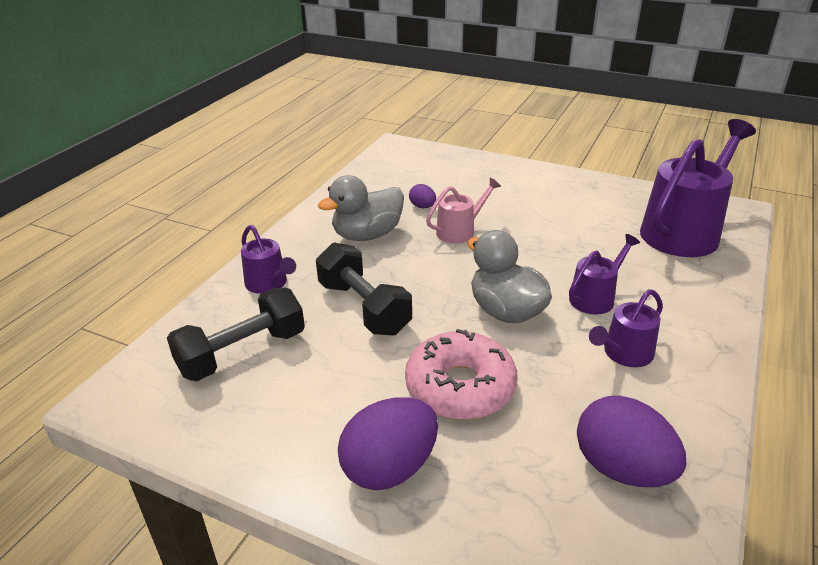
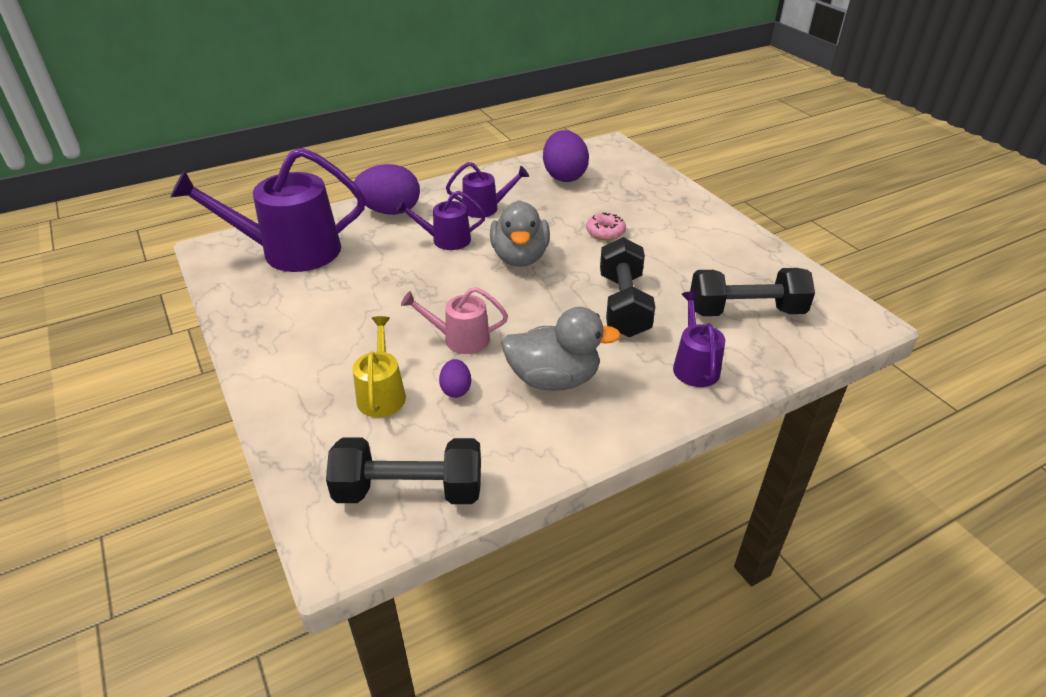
camera: 145 degrees left, 5 degrees up
purple egg [338,397,438,490] -> purple egg moved to [354,164,420,215]
pink donut [405,329,518,420] -> pink donut [586,212,626,240], size x0.50
none -> black dumbbell [326,437,481,504]
none -> yellow watering can [353,316,406,417]

